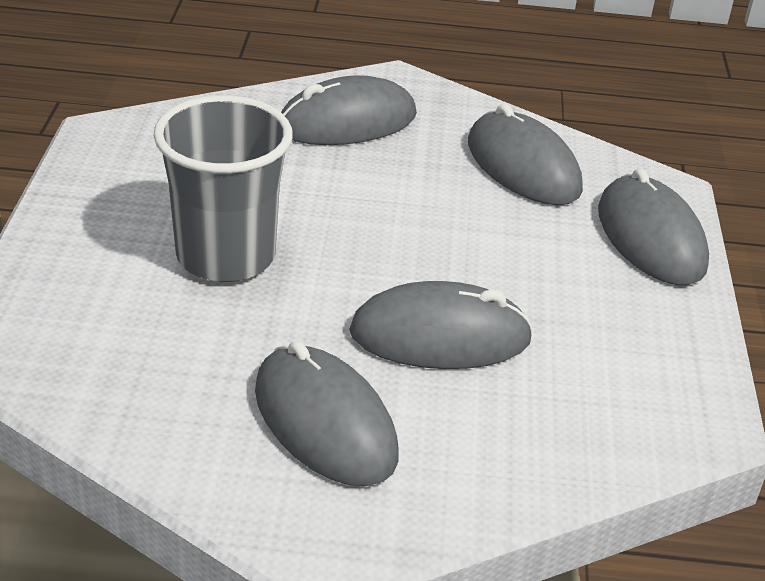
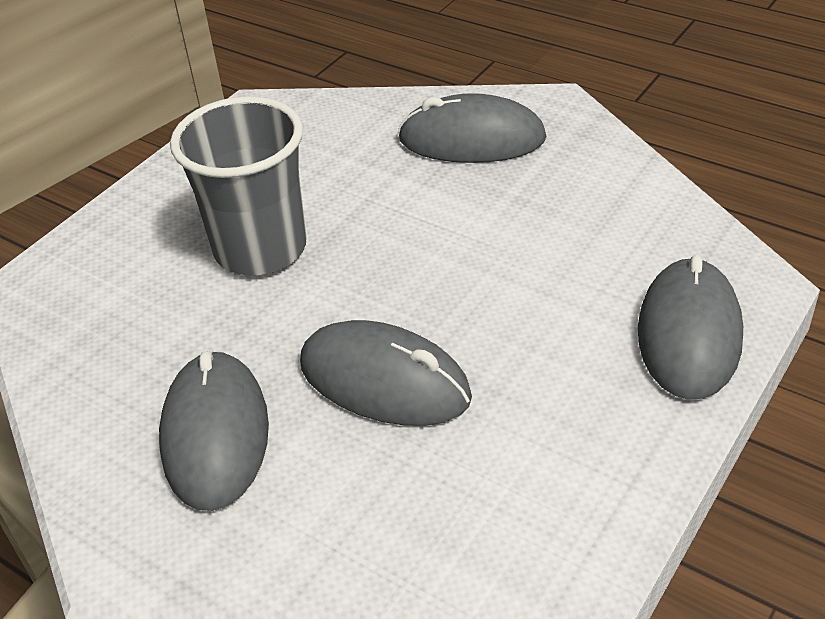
camera: 35 degrees right, 5 degrees up
grey mouse [468,104,583,205] -> none

